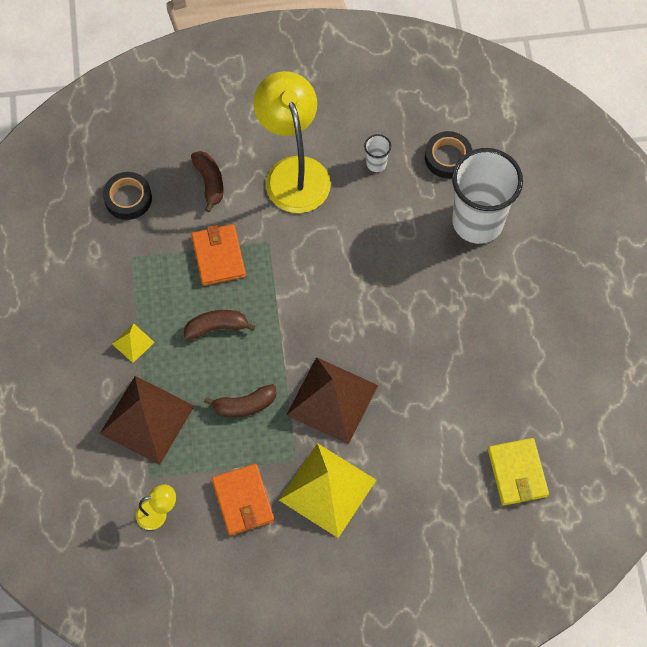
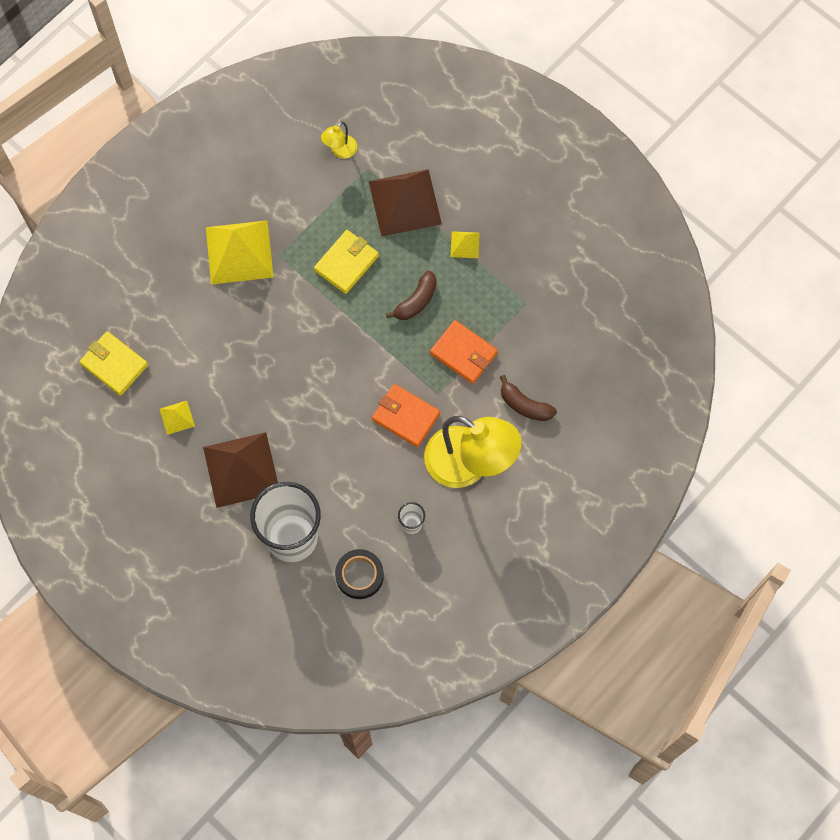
camera: 140 degrees right, 5 degrees up
black tape [103,172,152,220] -> none
brown banana [204,384,276,418] -> yellow wallet [314,230,379,294]
orange wallet [212,464,275,535] -> orange wallet moved to [372,384,440,447]
brown pyramid [286,357,378,444] -> brown pyramid moved to [203,432,278,508]
none -> yellow pyramid [160,401,195,435]

